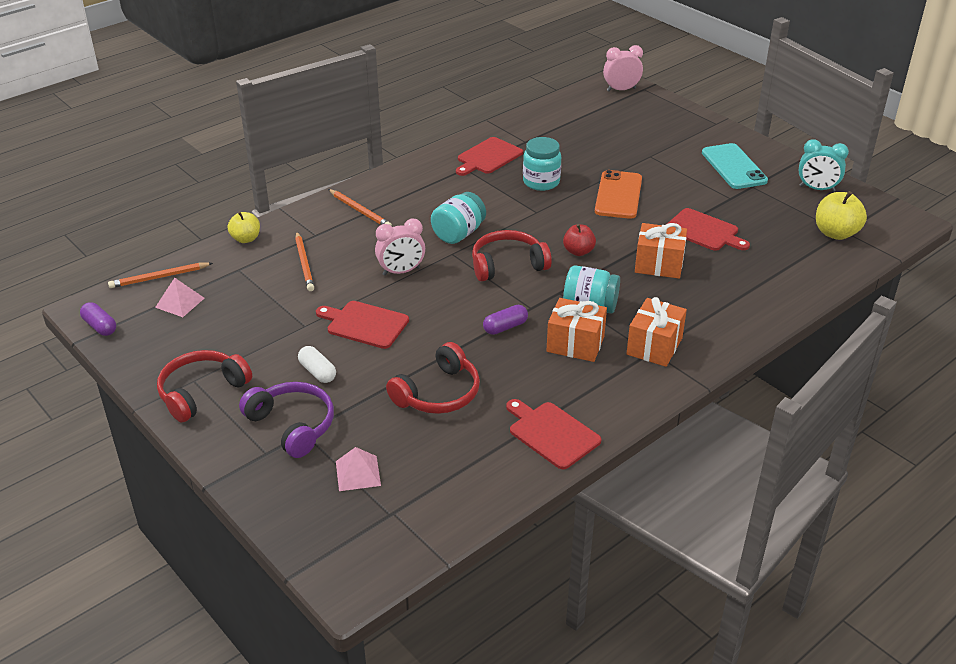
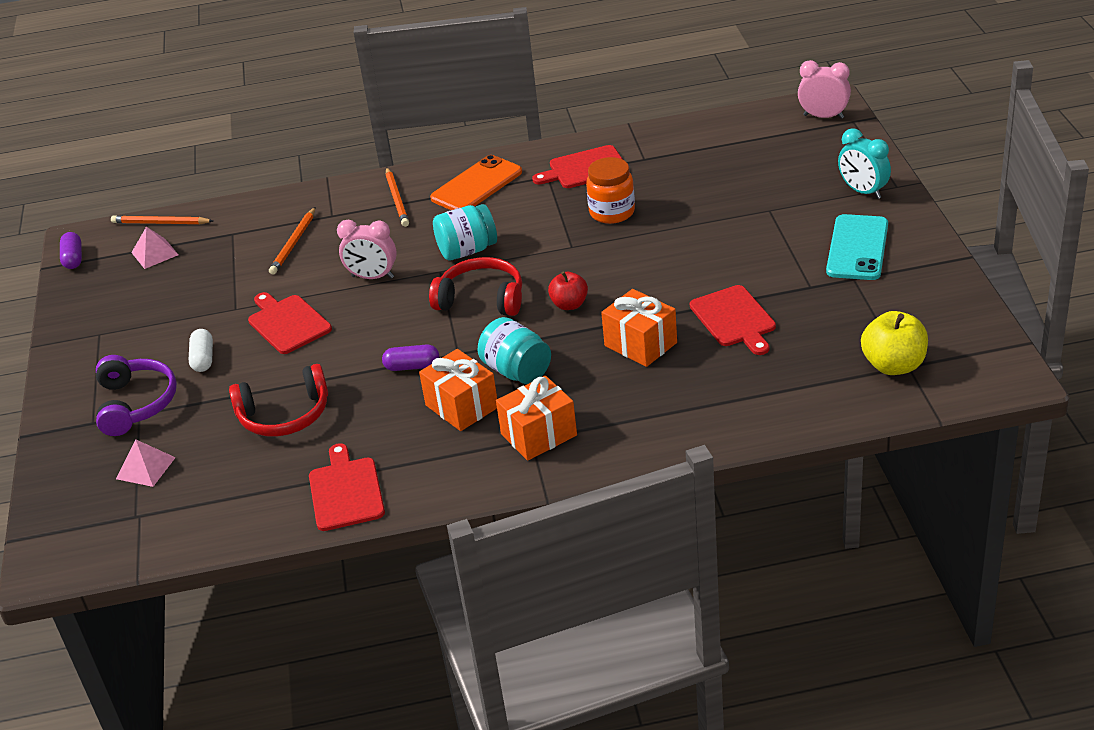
camera: 35 degrees right, 0 degrees up
red headphones [157,350,252,422] -> none
yellow apple [227,211,260,243] -> none
turquoise jar [523,137,561,191] -> orange jar [586,157,635,224]
orange phone [595,170,642,219] -> orange phone moved to [430,155,522,210]
turquoise clock [799,139,849,192] -> turquoise clock moved to [838,128,891,199]

